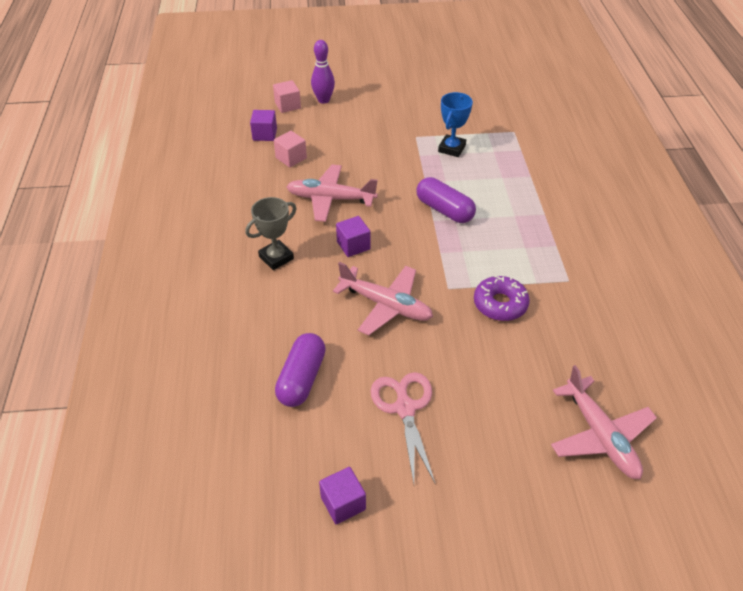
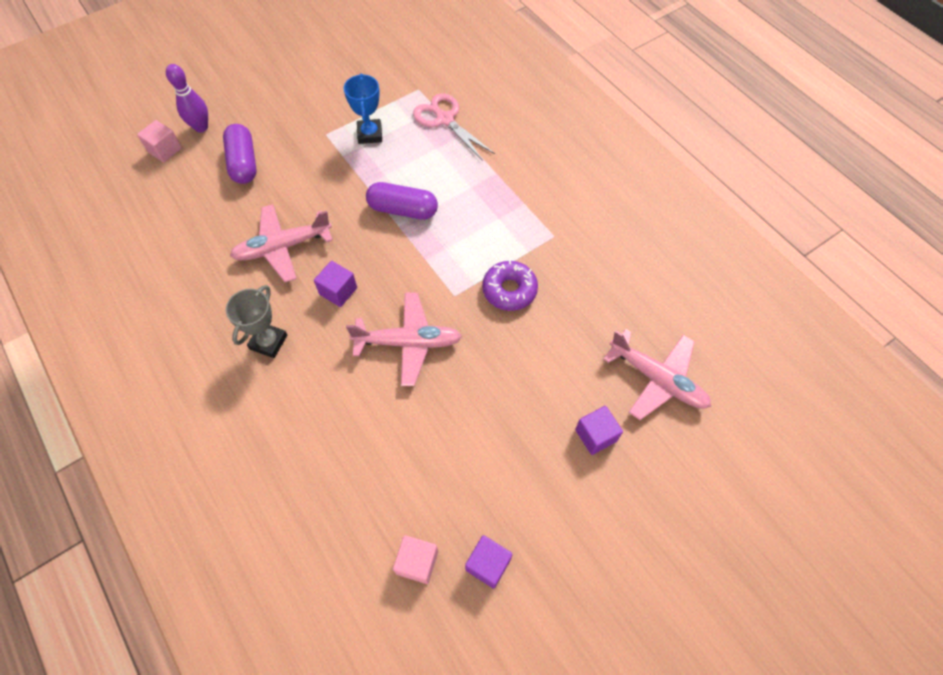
camera: 30 degrees left, 15 degrees up
purple cube [250,110,277,141] -> purple cube moved to [575,406,623,455]
pink cube [274,131,307,167] -> pink cube moved to [393,535,438,584]
purple capsule [275,333,326,407] -> purple capsule moved to [223,124,257,184]
pink scissors [370,372,435,483] -> pink scissors moved to [413,93,495,161]

